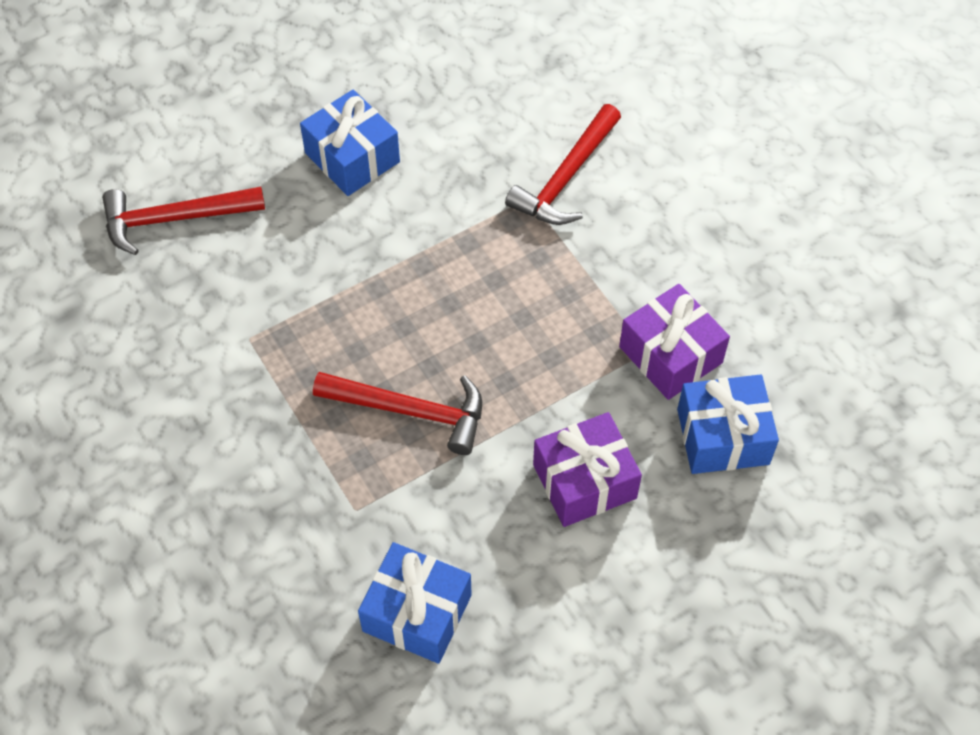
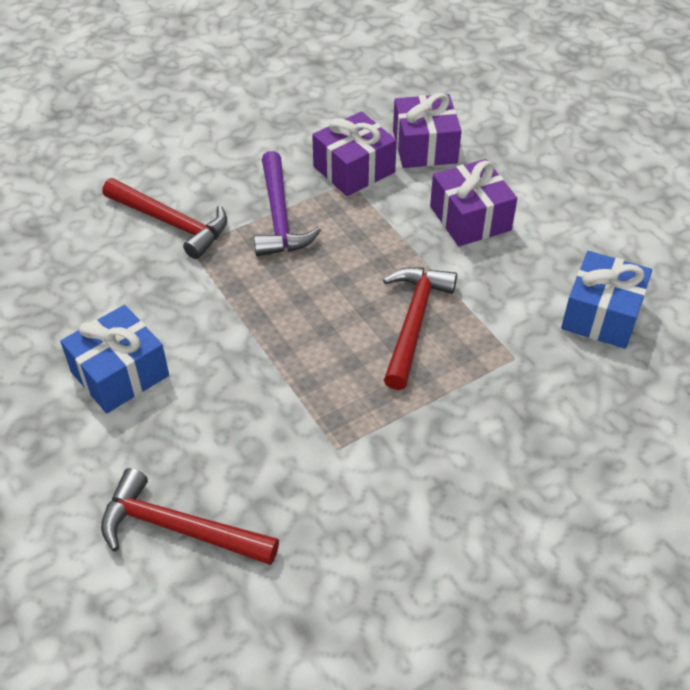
camera: 90 degrees left, 10 degrees down
red hammer [102,187,265,255] -> red hammer turned 120 degrees clockwise [101,468,279,565]
blue gift [677,374,779,474] -> purple gift [393,93,462,168]
none -> purple hammer [254,151,321,256]

